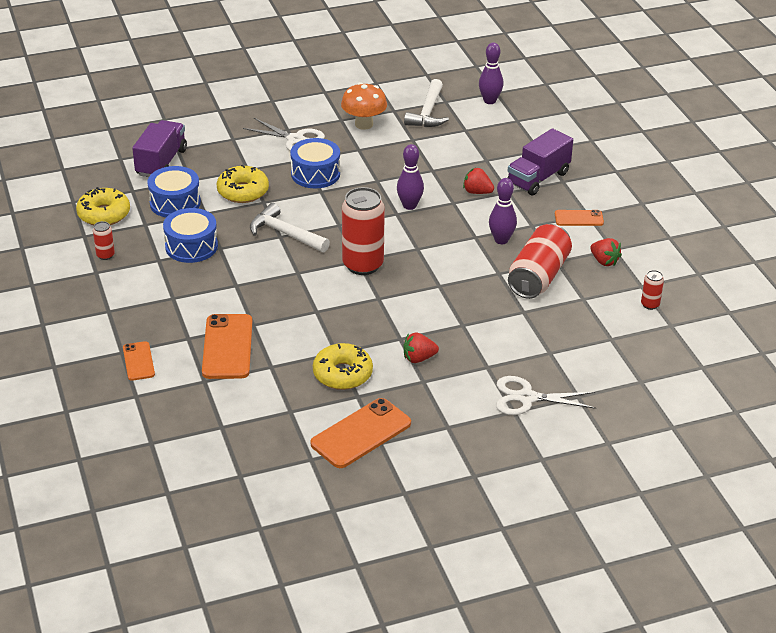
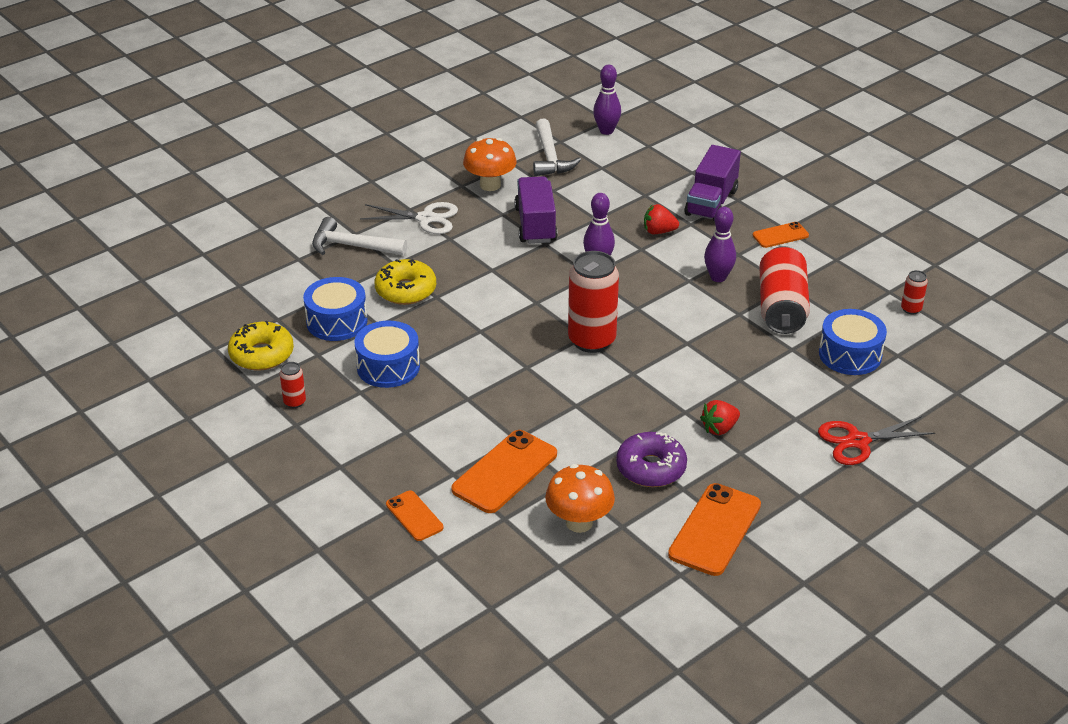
camera: 20 degrees left, 0 degrees up
purple truck [132,120,187,177] -> purple truck moved to [515,176,558,244]
orange phone [202,314,252,379] -> orange phone turned 60 degrees clockwise [451,430,557,513]
white hammer [250,203,330,252] -> white hammer moved to [312,217,407,255]
blue drum [290,138,340,189] -> blue drum moved to [819,309,887,375]
yellow donut [313,343,373,390] -> purple donut [616,432,687,487]
white scissors [496,376,596,415] -> red scissors [818,416,935,465]
red strawberry [591,238,622,266] -> none
none -> orange mushroom [545,464,615,533]

